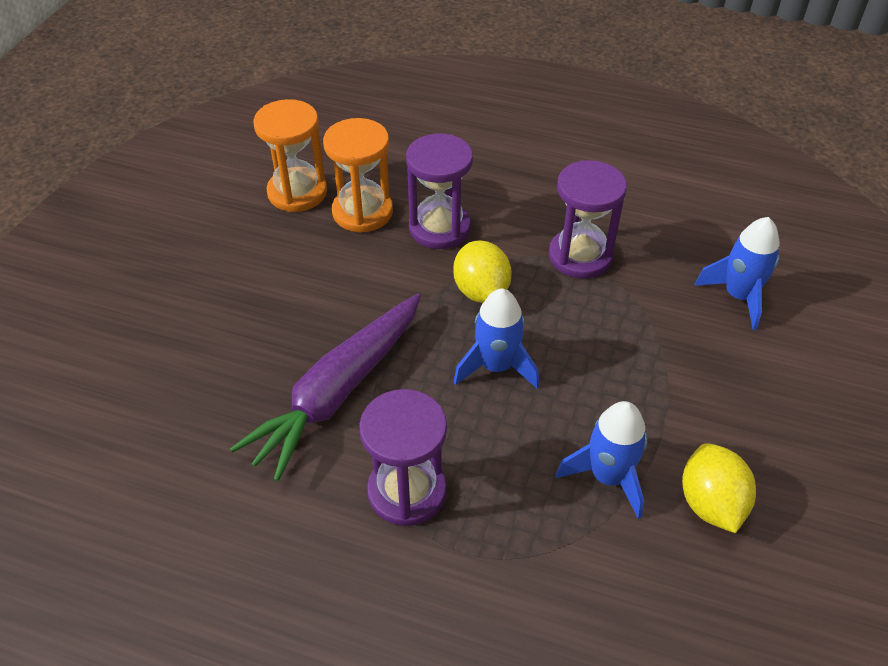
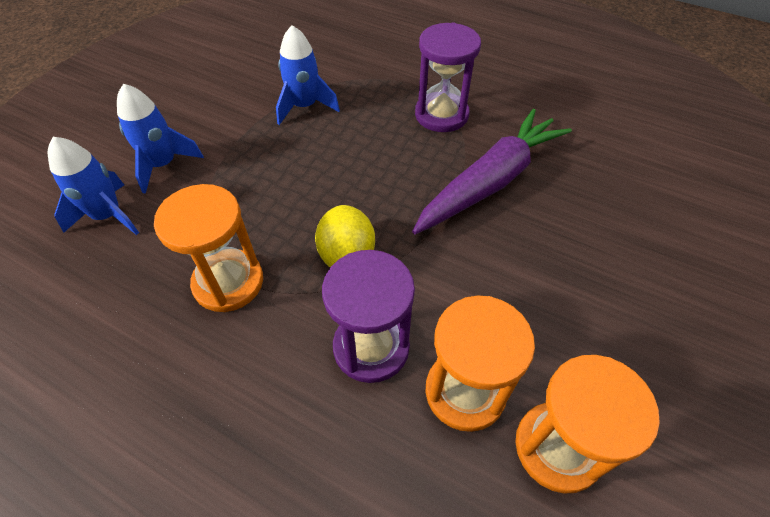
camera: 170 degrees left, 5 degrees up
blue rocket [454,288,539,389] -> blue rocket moved to [117,84,204,194]
purple hourglass [549,160,627,279] -> orange hourglass [154,184,263,312]
yellow lemon [682,443,756,533] -> none

